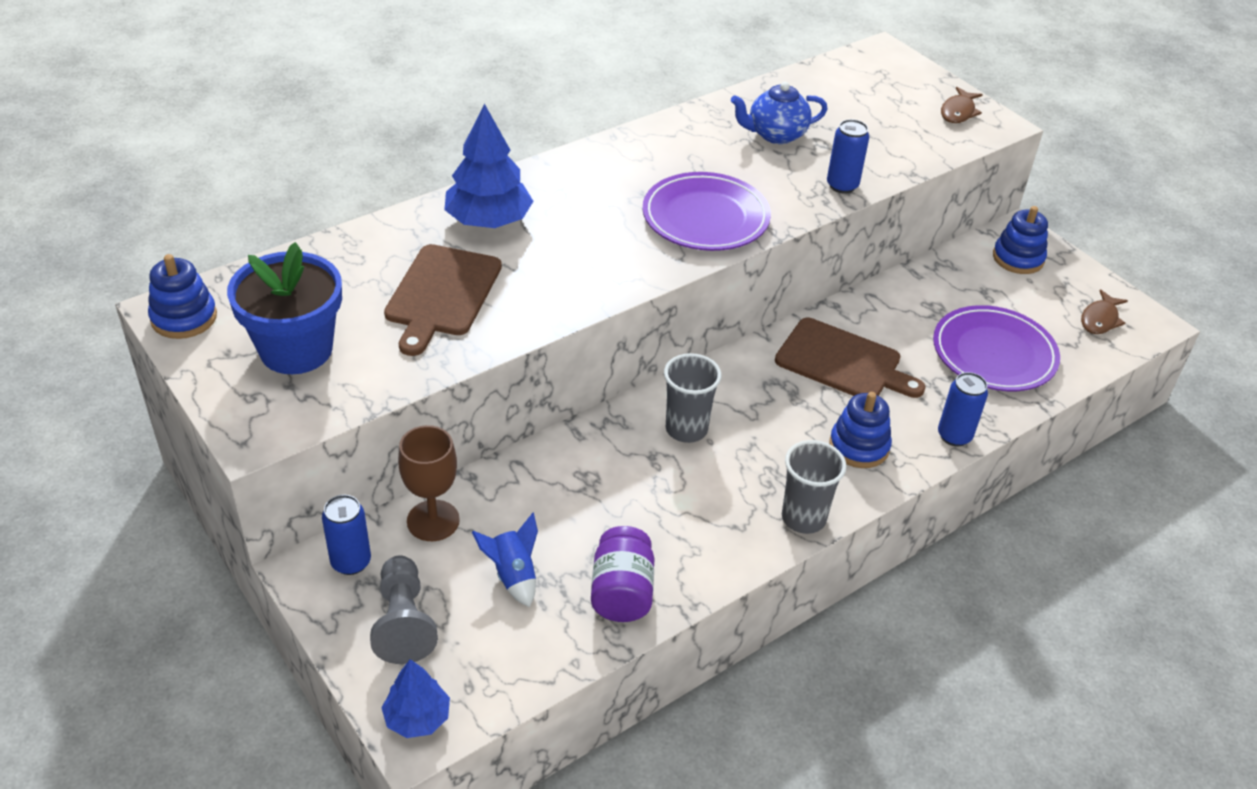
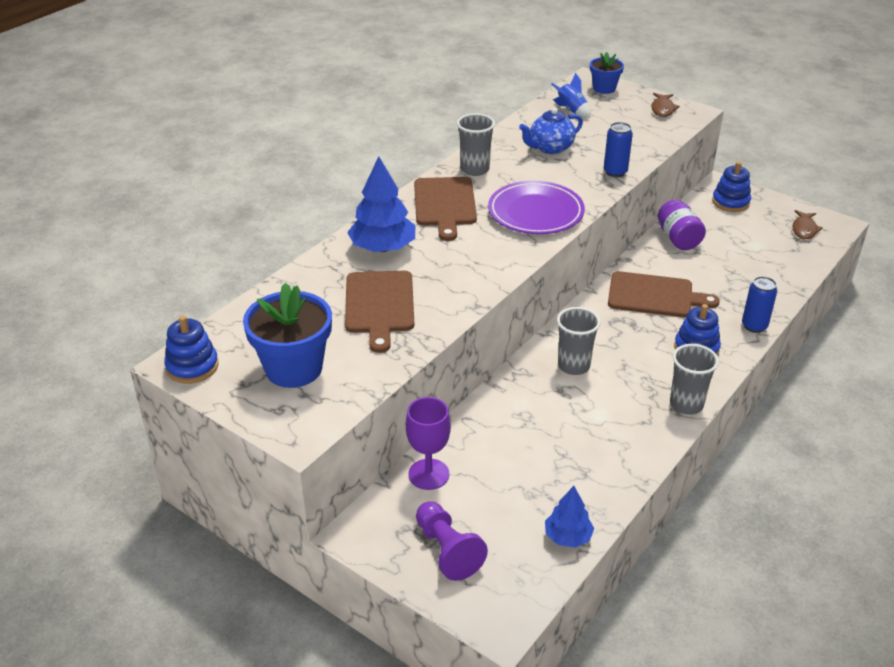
camera: 15 degrees left, 5 degrees down
blue can [322,495,371,575] -> none
grey pawn [370,555,438,664] -> purple pawn [416,501,488,581]
blue tree [381,659,450,738] -> blue tree moved to [545,486,594,548]
brown goblet [398,425,460,541] -> purple goblet [406,397,451,490]
blue rocket [472,513,538,607] -> blue rocket moved to [551,73,591,118]
purple jar [591,526,654,622] -> purple jar moved to [658,200,706,250]
purple plate [933,305,1060,391] -> none
none -> brown cutting board [414,177,477,241]
none -> grey cup [457,113,495,176]
none -> blue flower pot [590,52,624,94]

